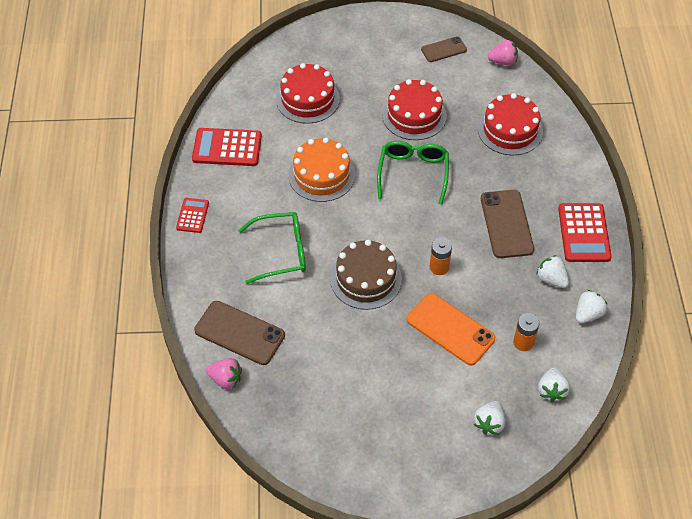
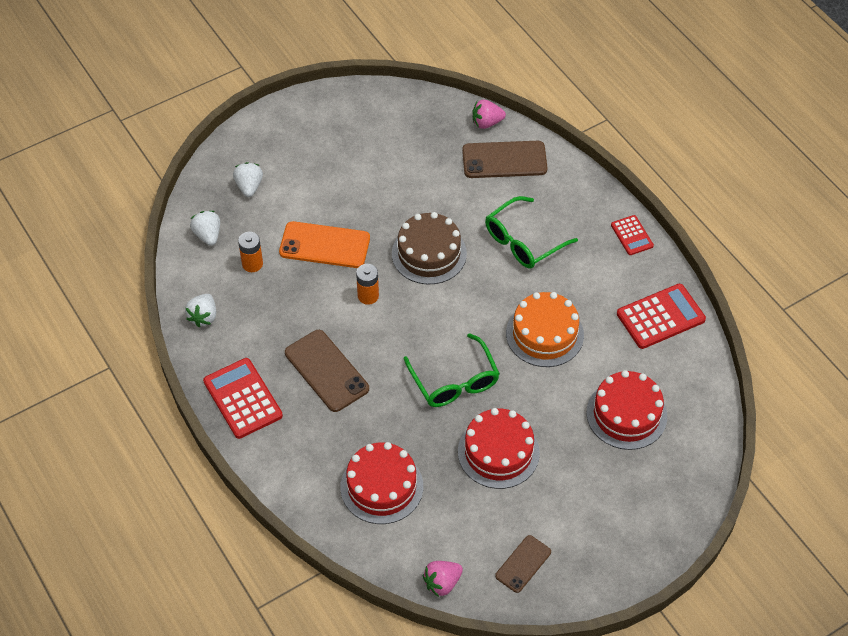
camera: 150 degrees right, 0 degrees up
white strawberry [536,255,569,288] -> none

